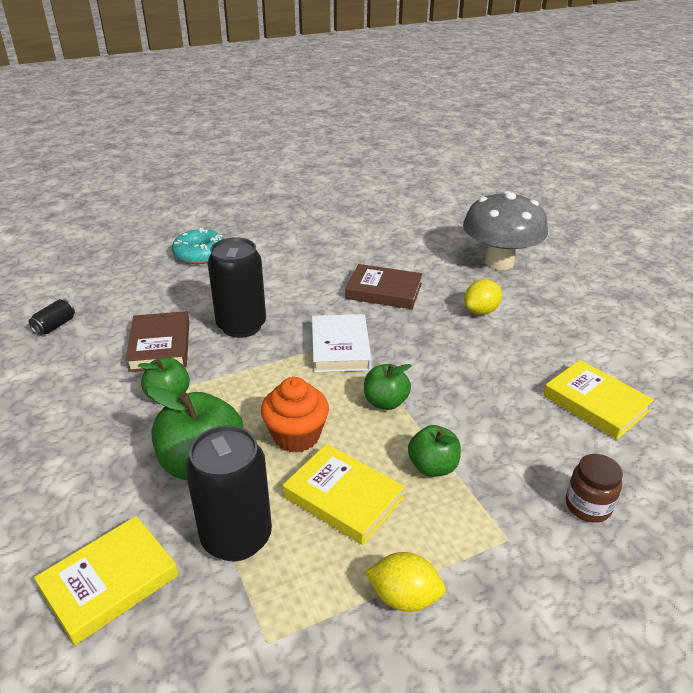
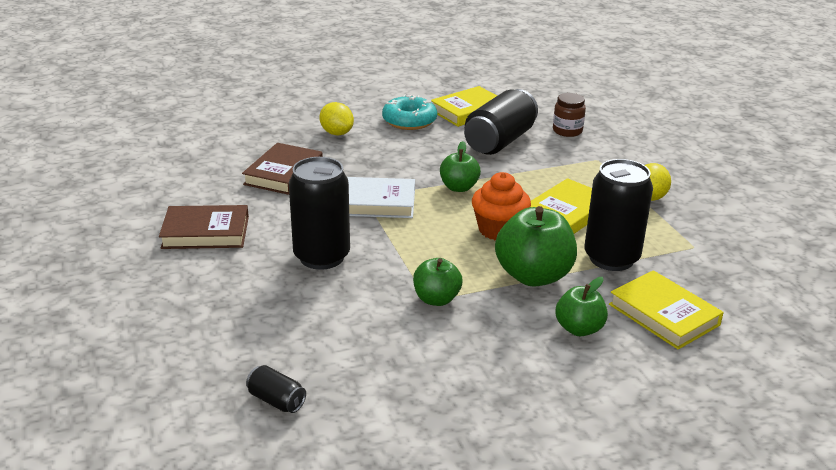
camera: 85 degrees left, 5 degrees down
brown book [125,311,189,372] -> brown book moved to [159,205,249,249]
turquoise donut [172,228,224,264] -> turquoise donut moved to [382,95,437,130]
green apple [408,425,461,477] -> green apple moved to [555,277,608,336]
grey mushroom [463,191,548,270] -> none
none -> black can [464,89,538,155]

